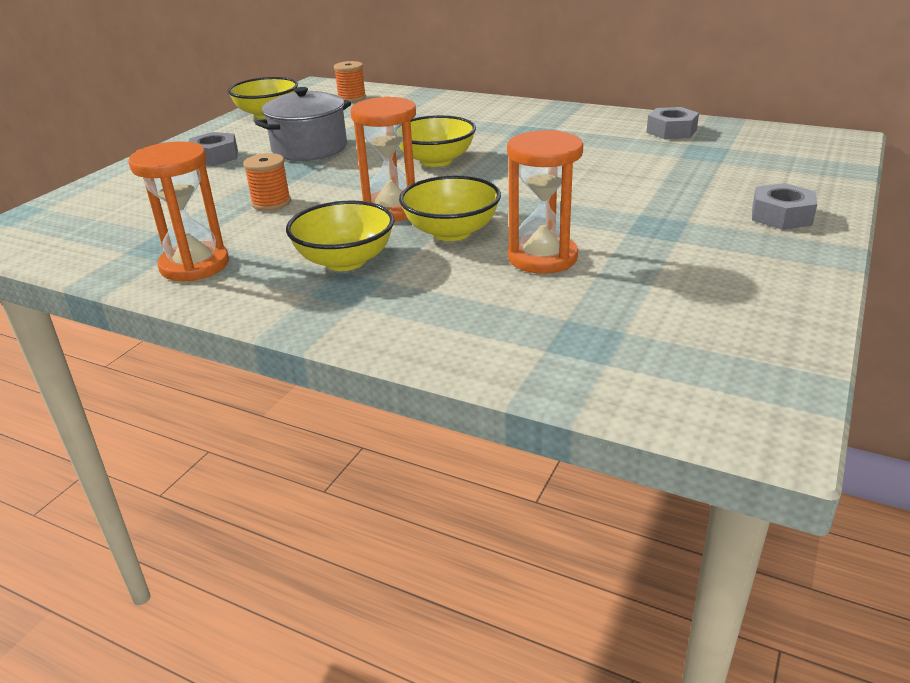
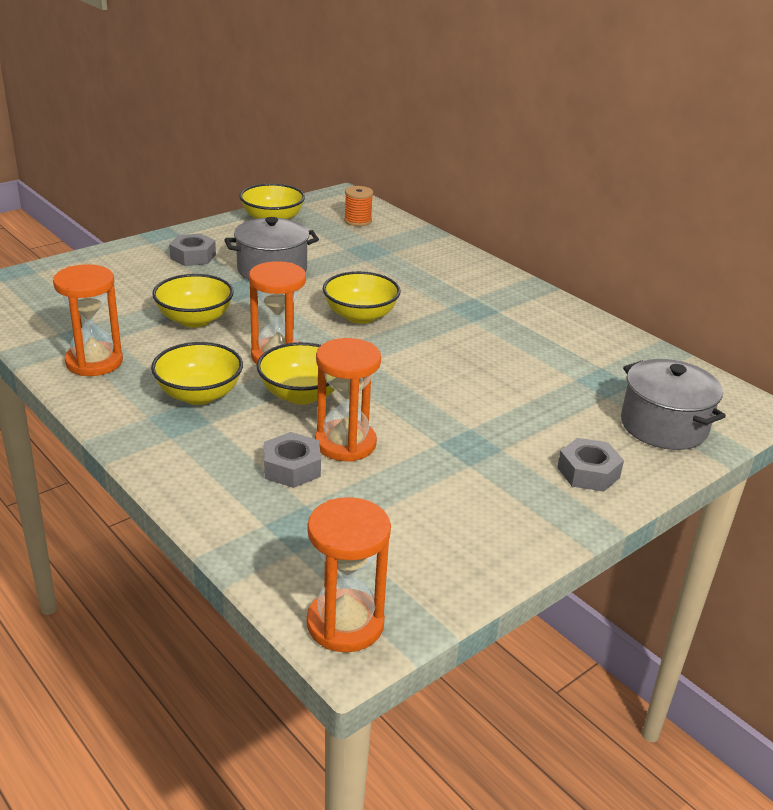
camera: 20 degrees right, 0 degrees up
orange spool [243,153,291,211] -> yellow bowl [152,274,234,327]
grey nut [646,107,699,139] -> grey nut moved to [264,432,321,488]
none -> orange hourglass [307,497,391,652]
none -> grey pot [621,359,726,450]

